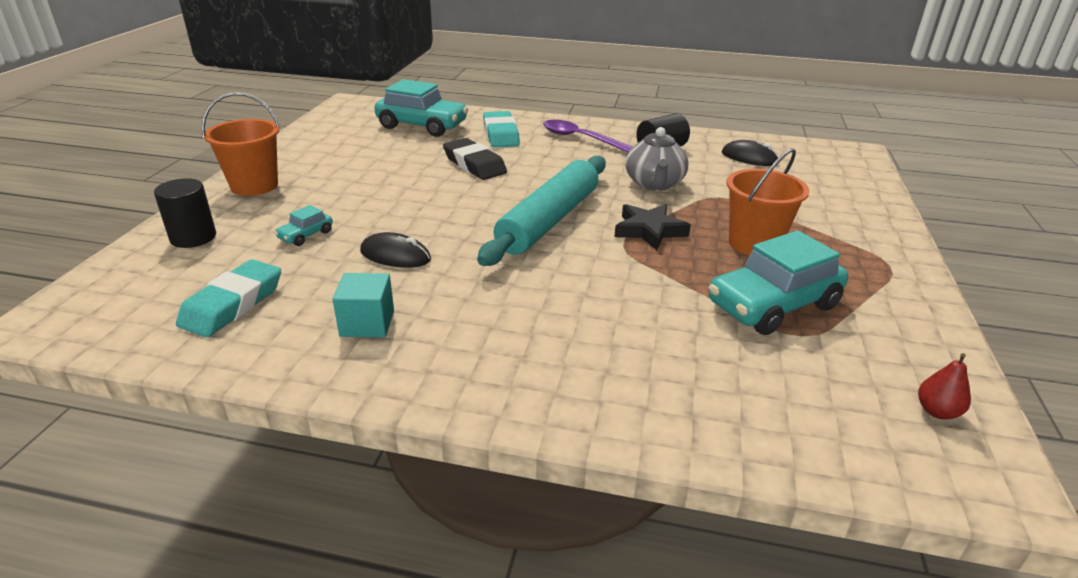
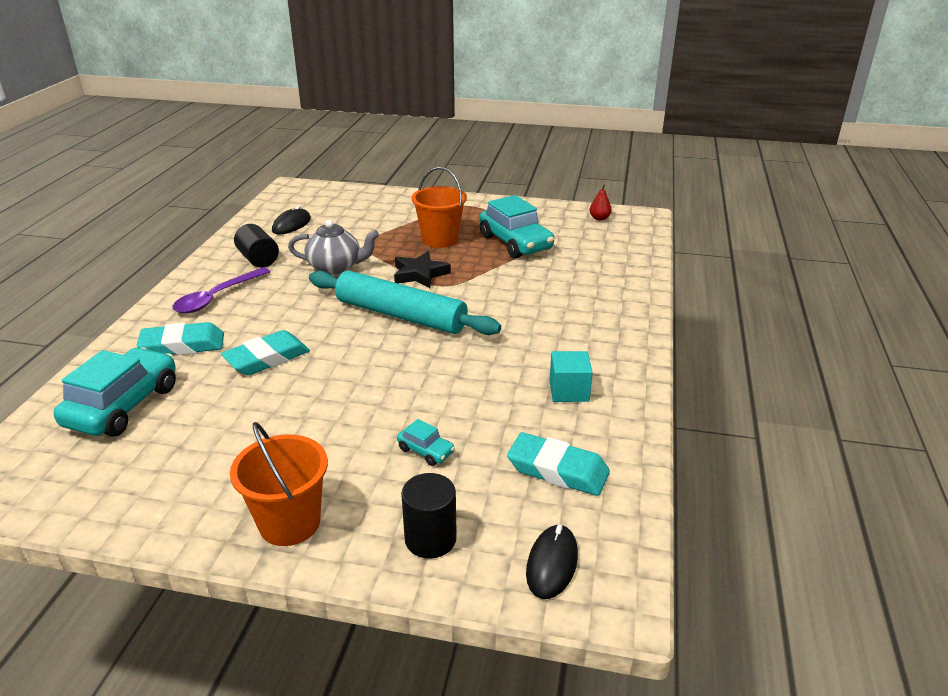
camera: 90 degrees left, 0 degrees up
black mouse [360,232,431,268] -> black mouse moved to [526,524,578,599]
black eraser [443,138,507,180] -> turquoise eraser [221,330,310,375]

